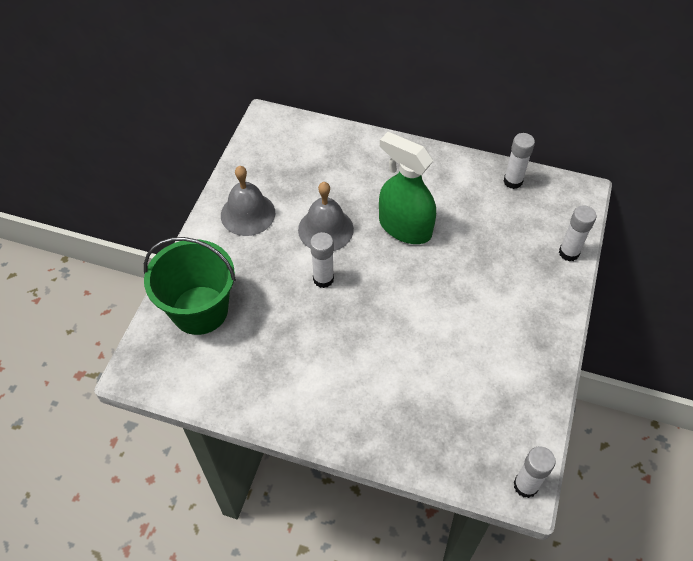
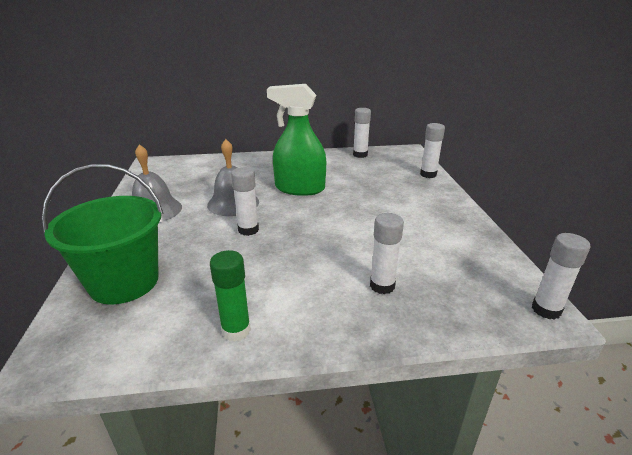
camera: 25 degrees left, 25 degrees down
none -> green glue stick [210,250,251,342]
none -> white glue stick [370,213,404,294]

